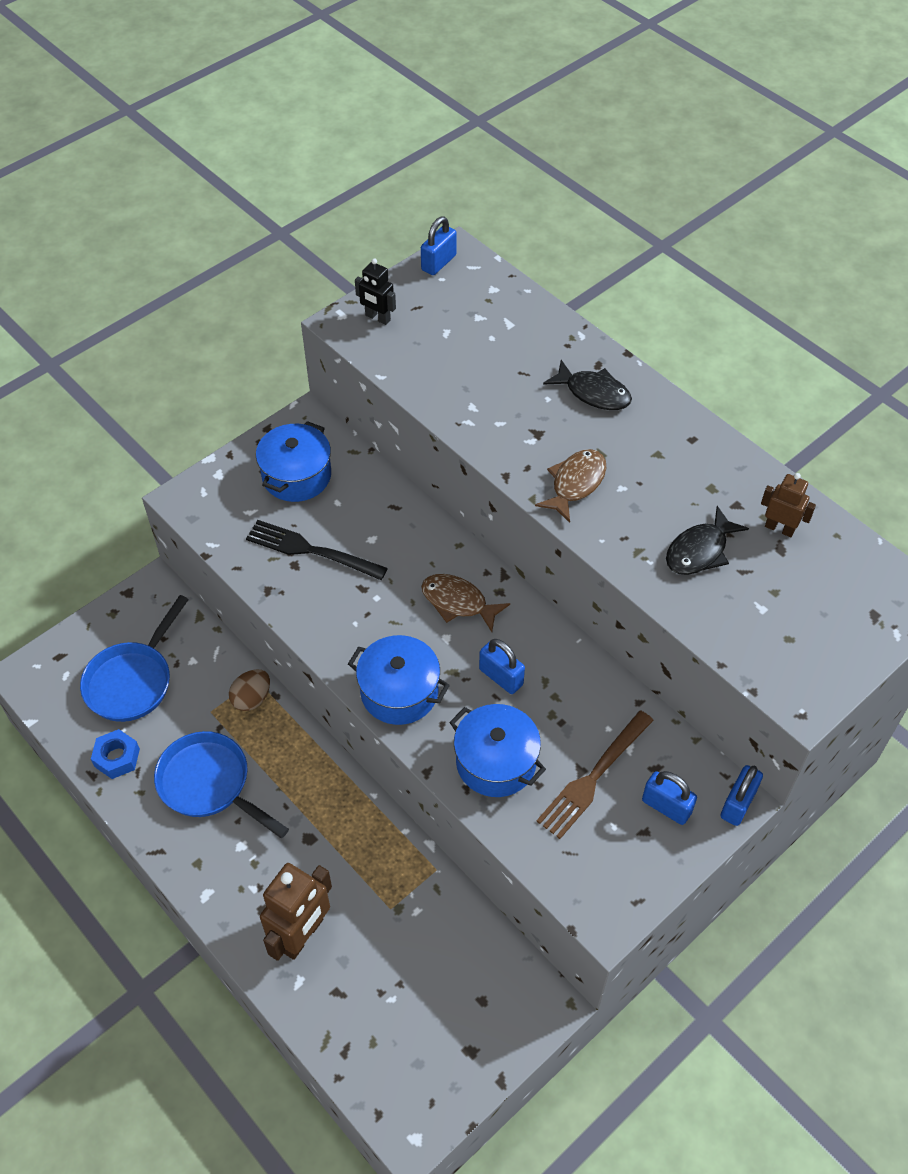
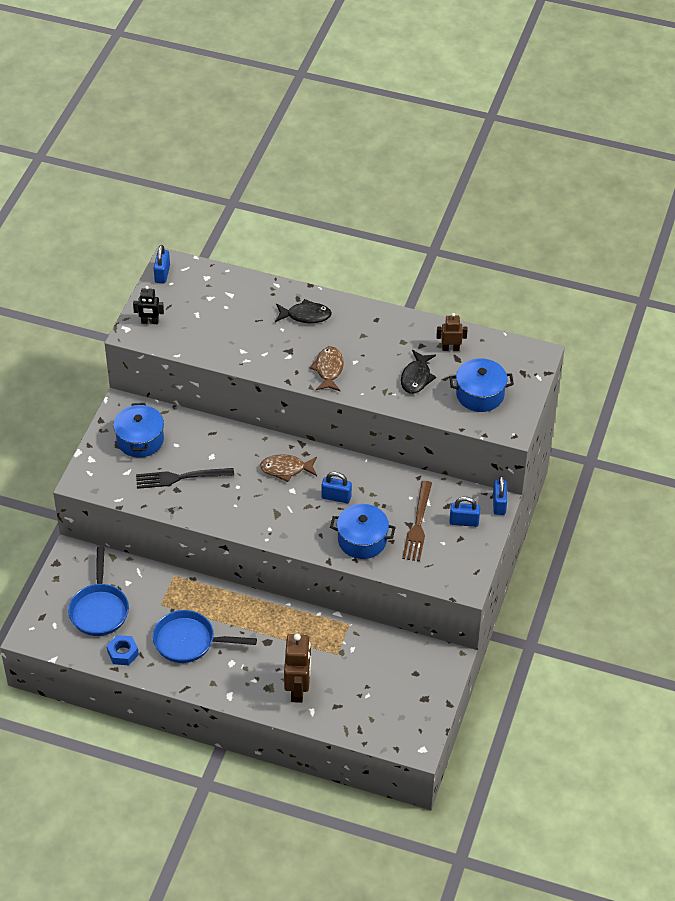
camera: 30 degrees left, 5 degrees down
brown egg [229,669,270,711] -> none
blue pot [348,635,450,725] -> blue pot moved to [449,358,514,412]

